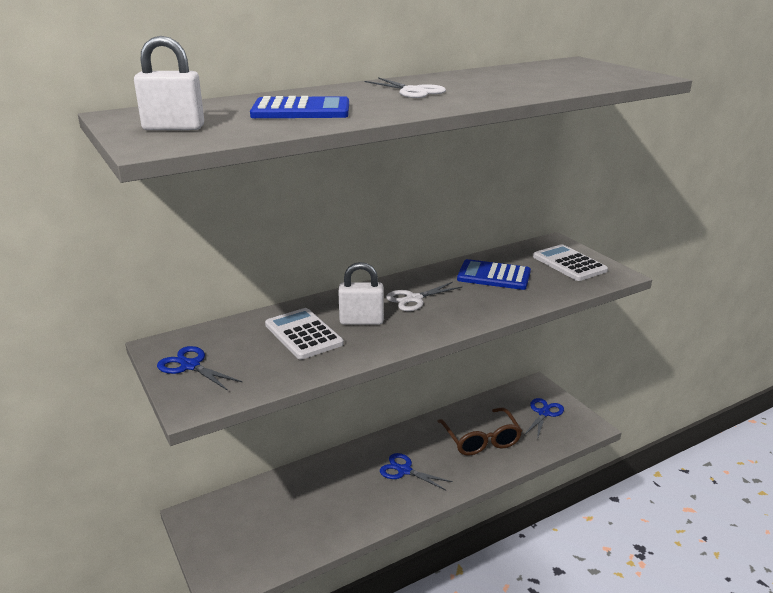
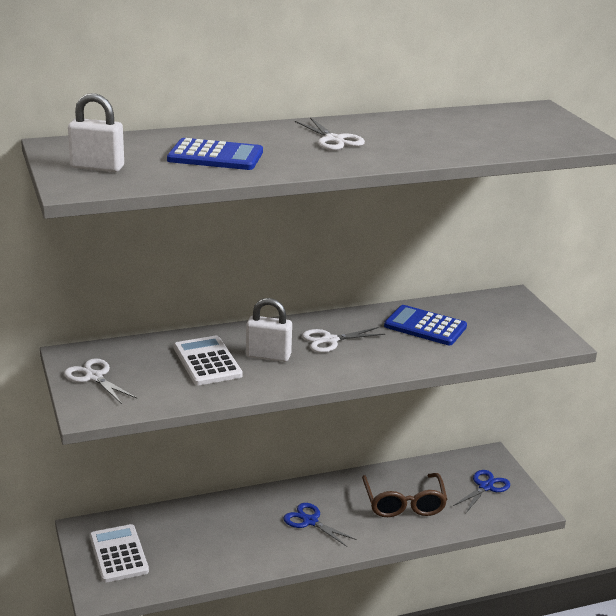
camera: 10 degrees right, 0 degrees up
blue scissors [157,346,243,391] -> white scissors [64,358,137,404]
white calculator [533,244,608,281] -> white calculator moved to [90,524,149,583]

